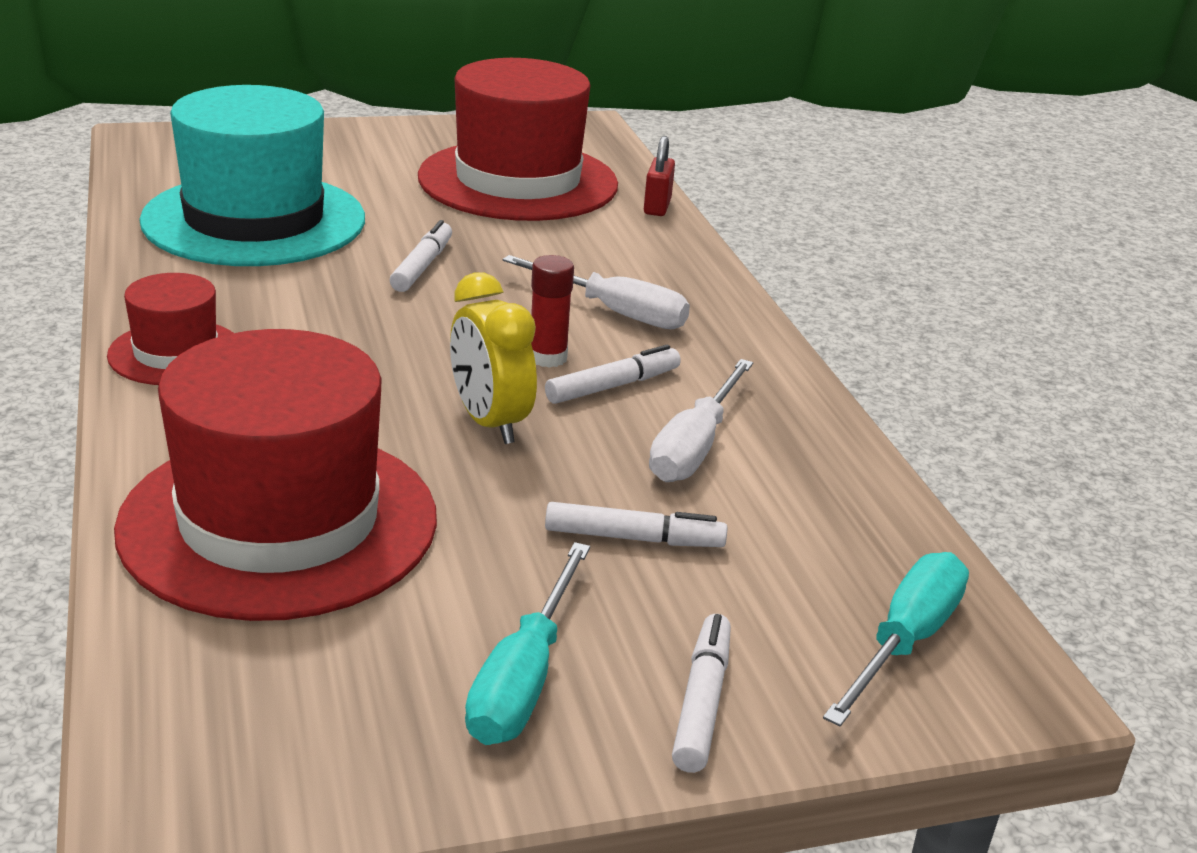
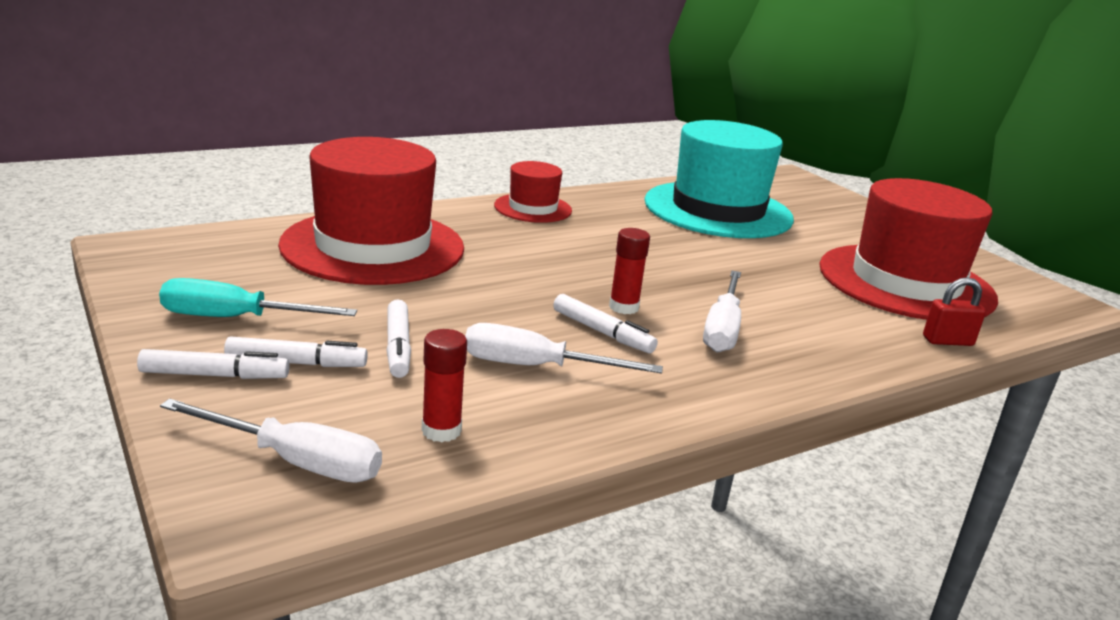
camera: 75 degrees right, 5 degrees down
white marker [390,220,452,292] -> white marker moved to [224,336,368,367]
yellow clock [450,272,537,444] -> none
turquoise screwdriver [823,552,969,727] -> white screwdriver [160,399,382,483]
none -> red glue stick [421,329,467,443]

